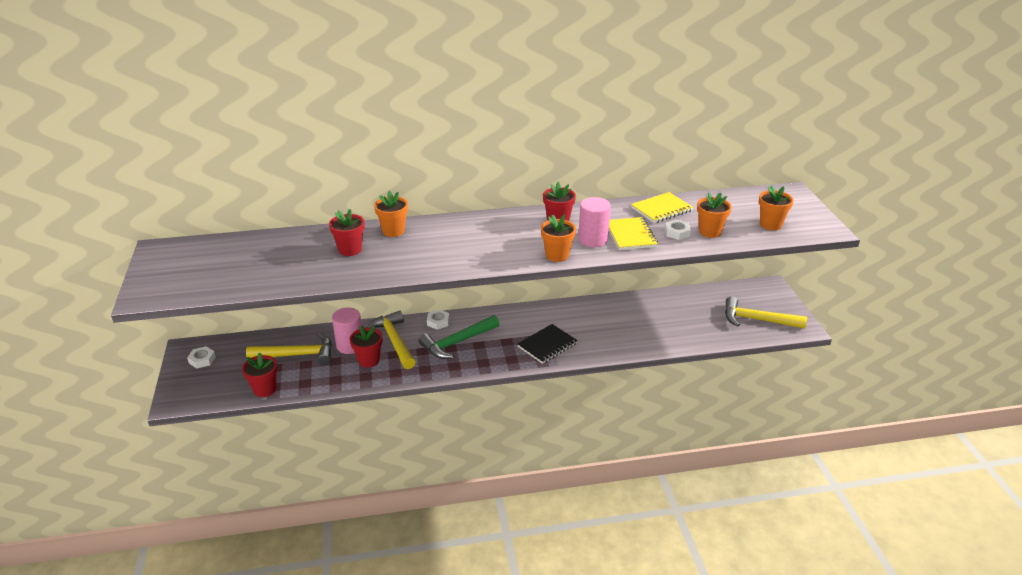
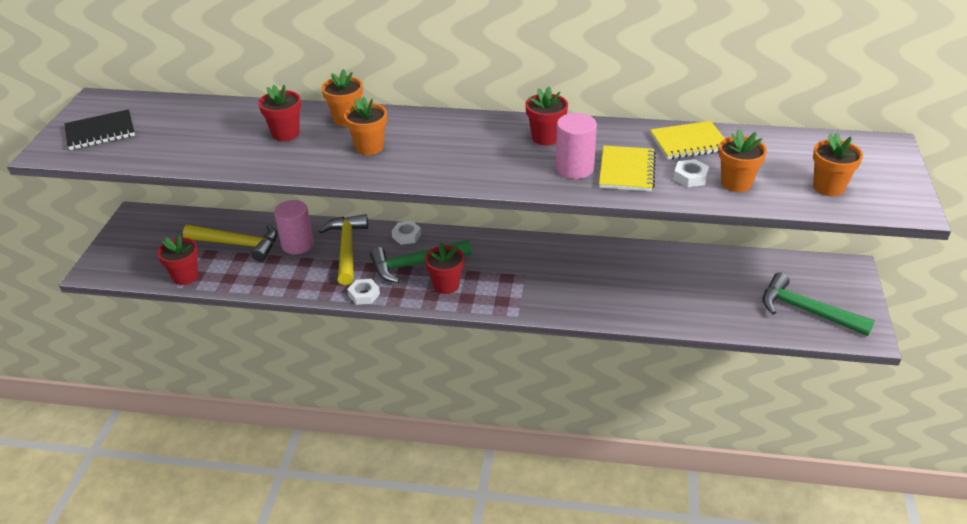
camera: 20 degrees right, 5 degrees up
white nut [187,346,216,368] -> white nut moved to [347,279,380,305]
red flower pot [350,325,383,368] -> red flower pot moved to [425,243,464,294]
black notebook [517,324,578,364] -> black notebook moved to [64,109,135,150]
orange flower pot [541,215,576,262] -> orange flower pot moved to [344,97,387,155]
yellow hammer [725,296,807,329] -> green hammer [763,273,875,336]

